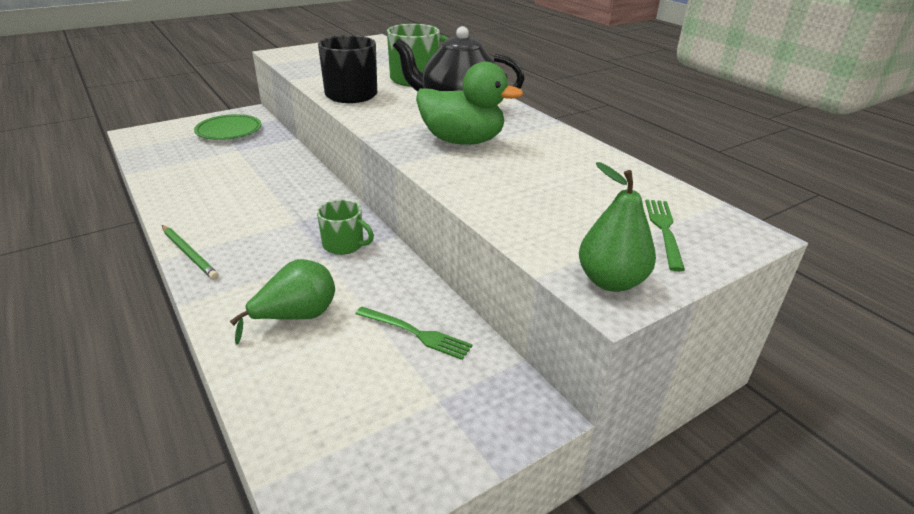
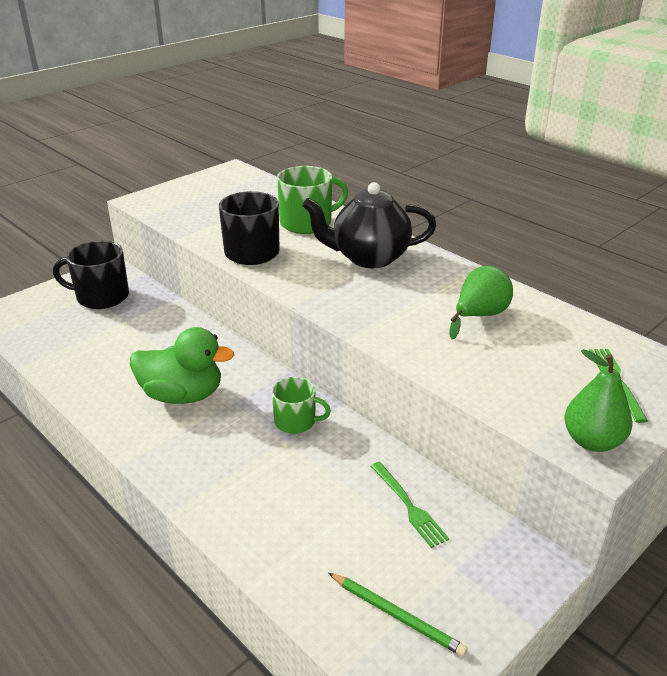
camera: 10 degrees left, 0 degrees up
green pencil [162,225,219,280] -> green pencil moved to [329,573,468,657]
green plate [194,114,261,140] -> black mug [53,241,129,309]
green pear [230,259,335,344] -> green pear moved to [449,266,513,339]
green fork [355,307,473,360] -> green fork turned 45 degrees clockwise [370,462,449,548]
green duck [416,62,523,145] -> green duck moved to [130,327,234,404]

